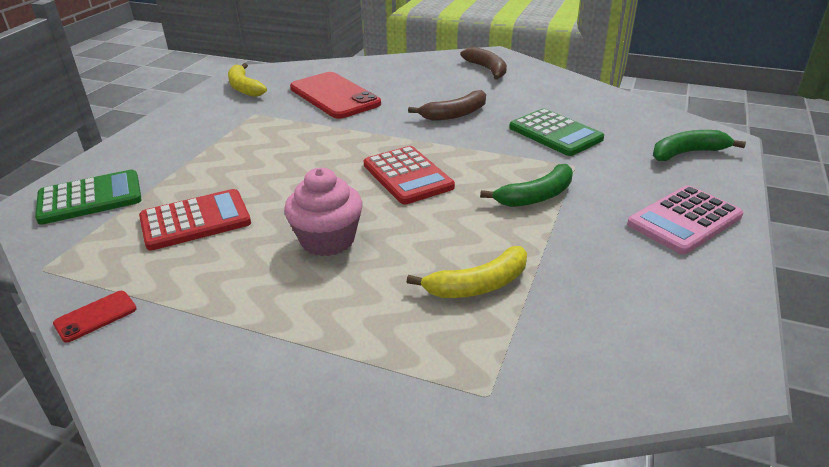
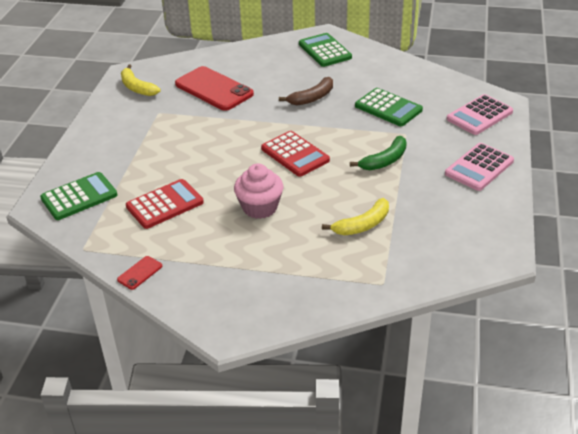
camera: 10 degrees left, 5 degrees up
brown banana [460,47,507,80] -> green calculator [299,33,352,67]
green banana [653,130,746,161] -> pink calculator [447,94,513,135]

